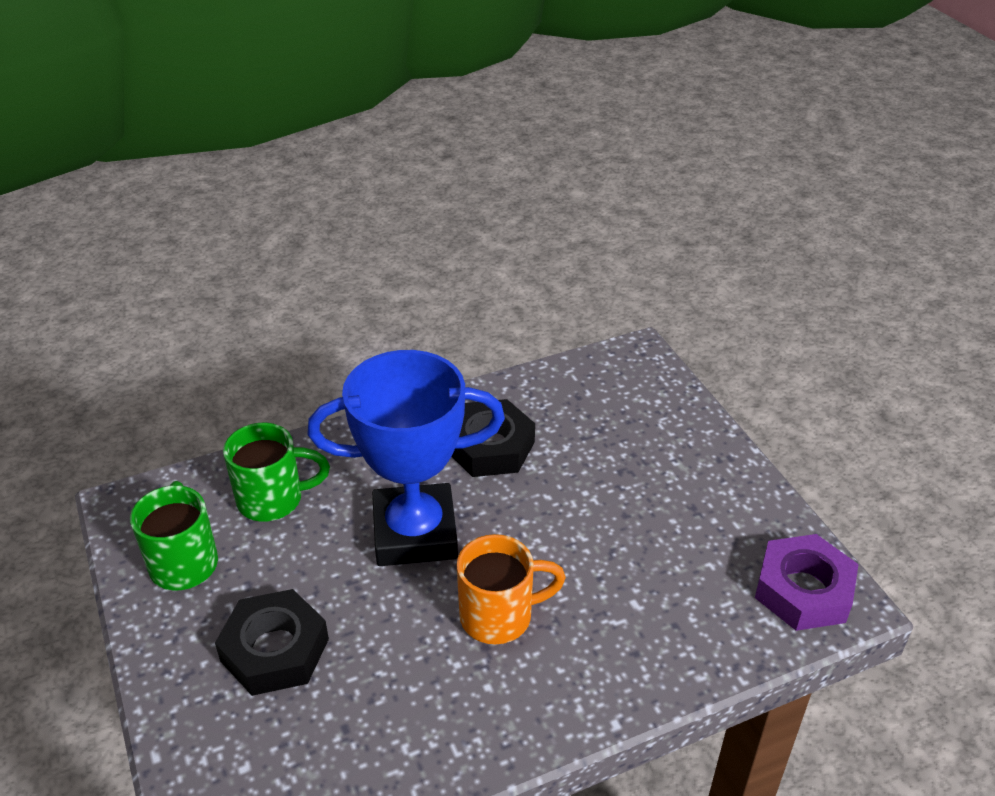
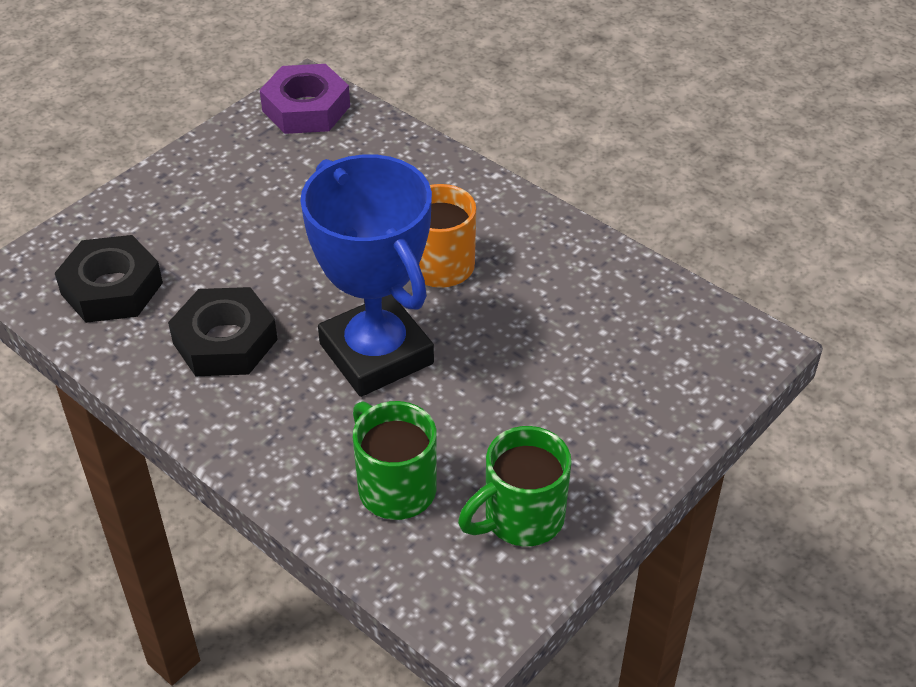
camera: 115 degrees left, 5 degrees up
black nut [215,589,329,696] -> black nut moved to [55,235,163,323]

